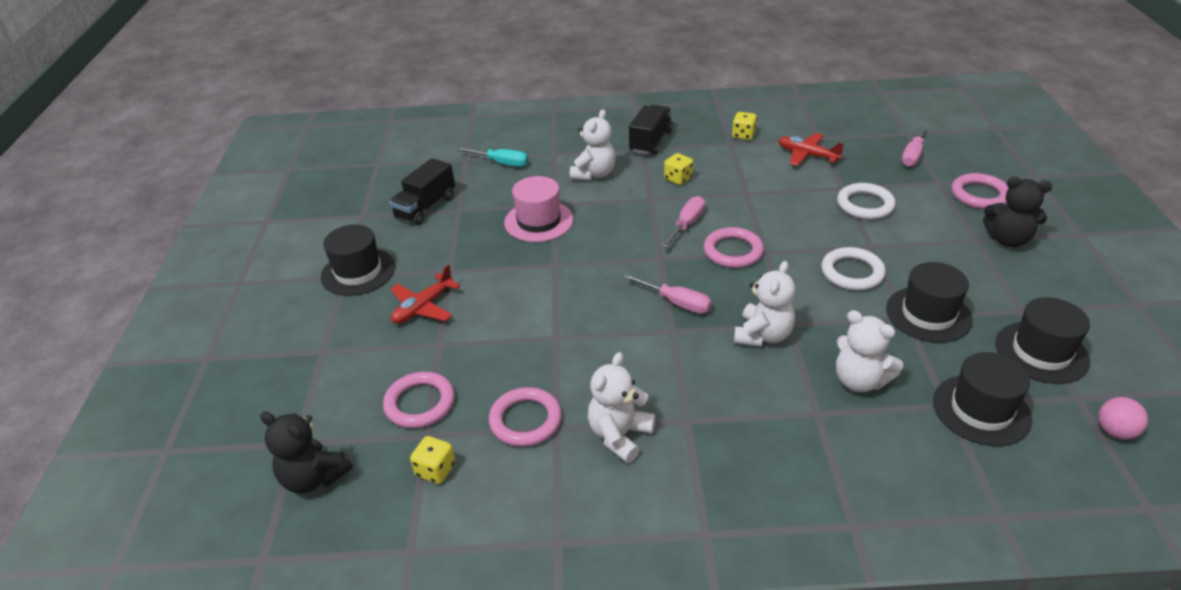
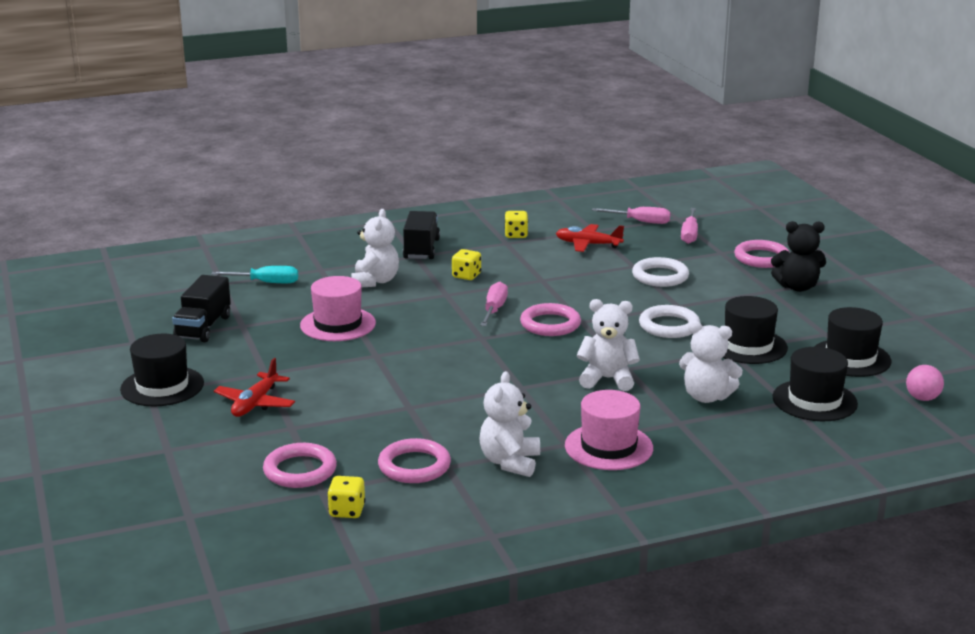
camera: 20 degrees left, 15 degrees down
black teddy bear [260,411,353,493] -> none
pink screwdriver [623,274,712,314] -> pink screwdriver moved to [592,207,670,224]
white teddy bear [734,261,795,347] -> white teddy bear turned 90 degrees counterclockwise [577,299,640,391]
none -> pink hat [565,390,653,470]

